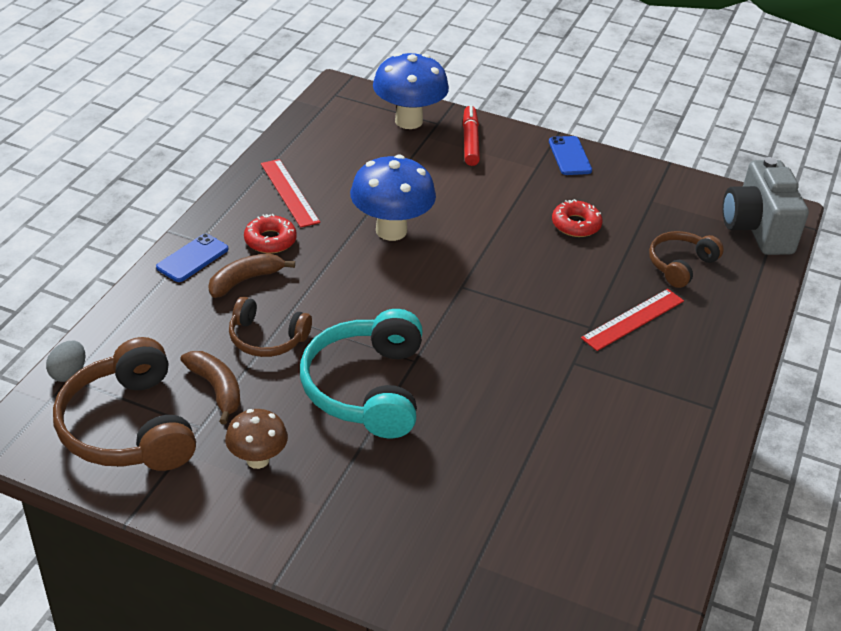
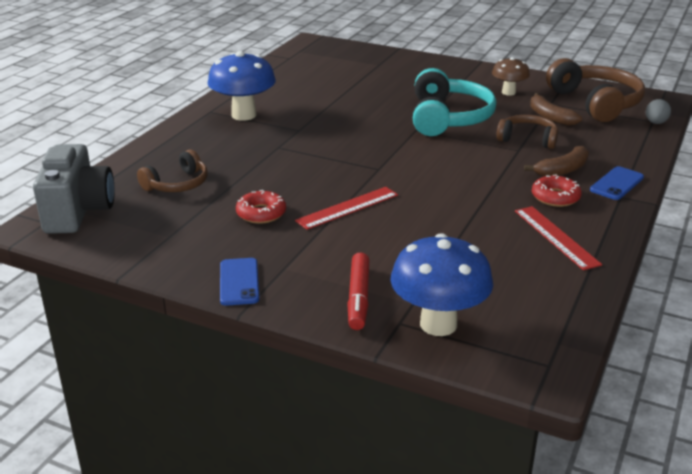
camera: 175 degrees left, 10 degrees down
blue mushroom [350,155,436,241] -> blue mushroom moved to [208,51,276,121]
red ruler [581,289,684,351] -> red ruler moved to [295,187,398,230]

